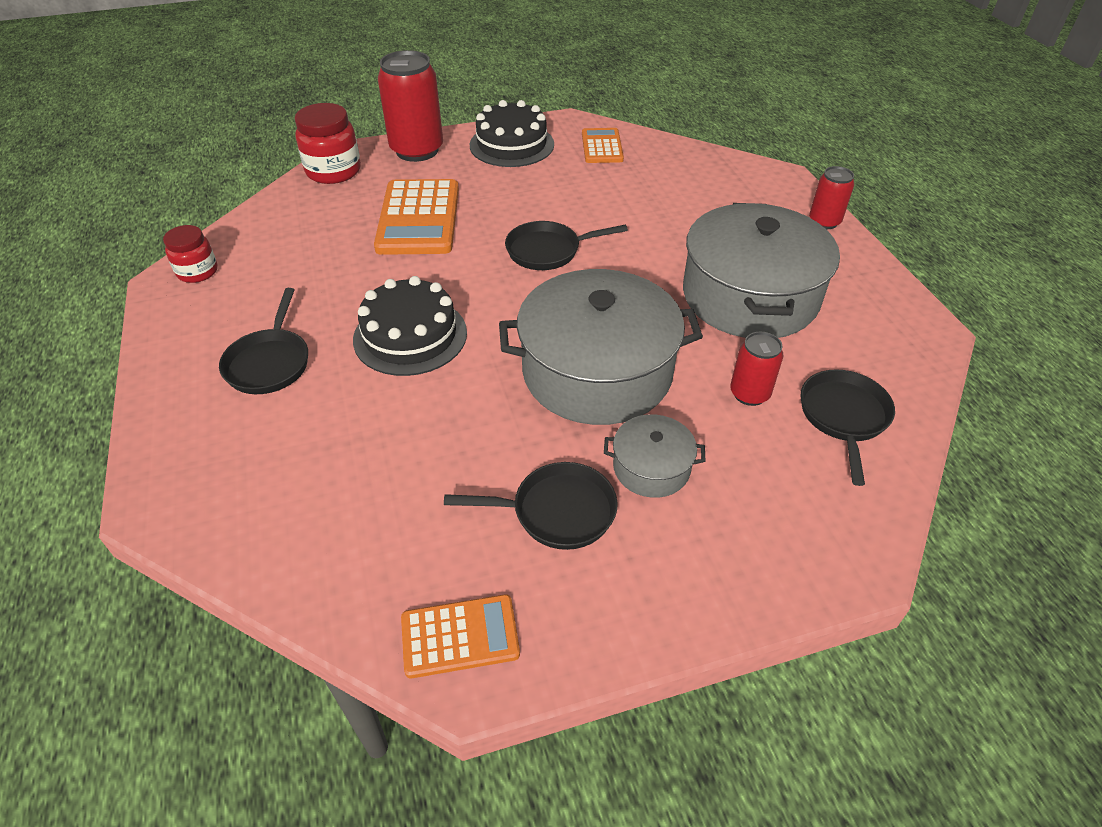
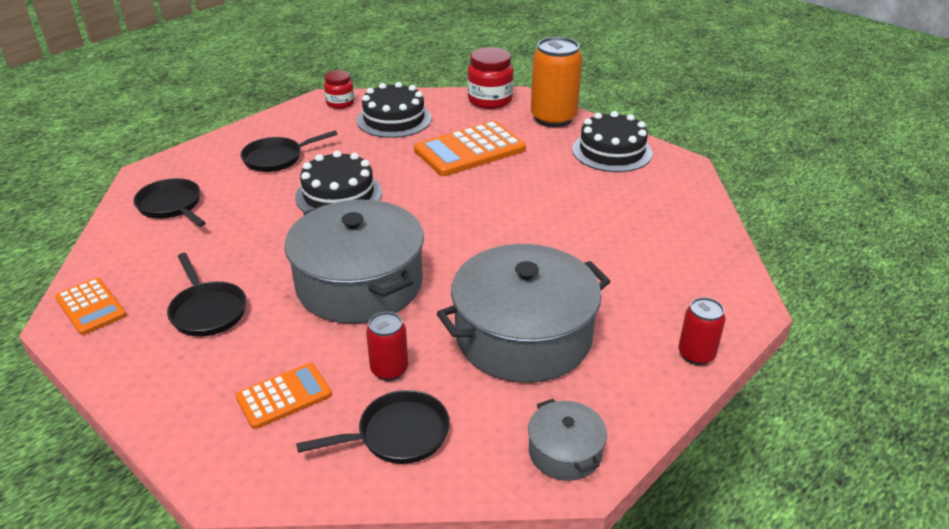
camera: 60 degrees right, 10 degrees down
red can [378,50,443,162] -> orange can [531,37,583,127]
black pan [505,221,628,270] -> black pan moved to [133,178,206,227]
orange calculator [582,128,624,163] -> orange calculator moved to [236,363,332,429]
grey pot [604,414,706,498] -> grey pot moved to [528,399,607,481]
none -> black cake [357,82,431,138]

